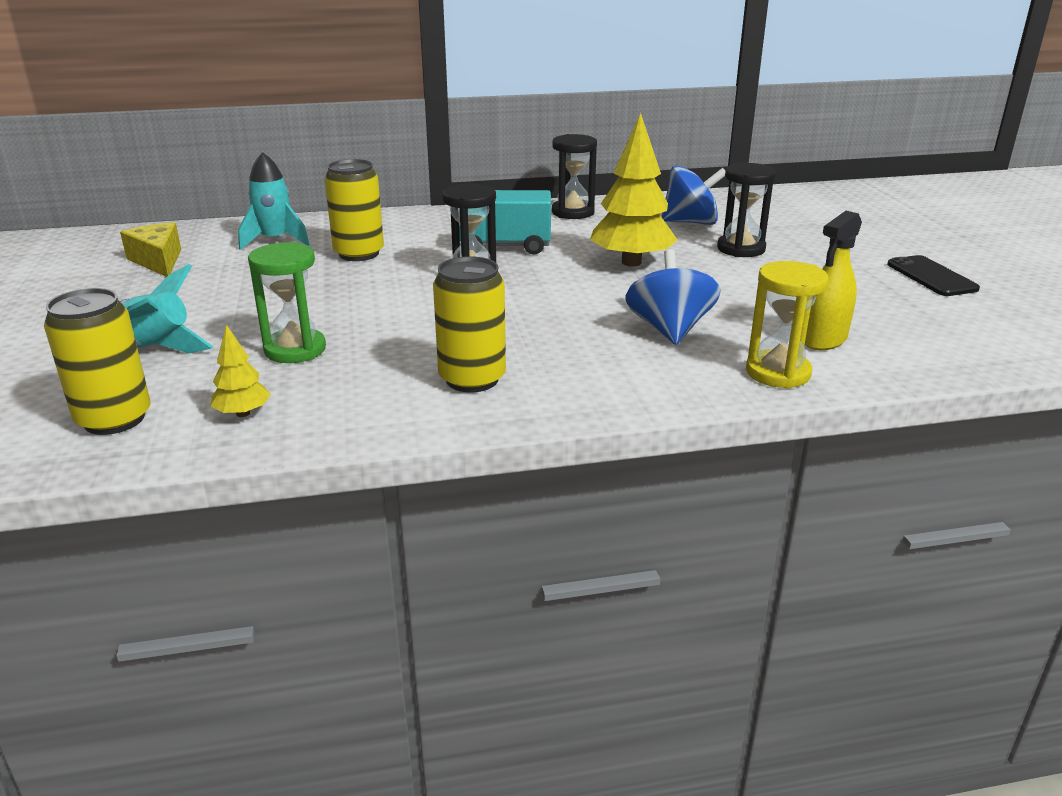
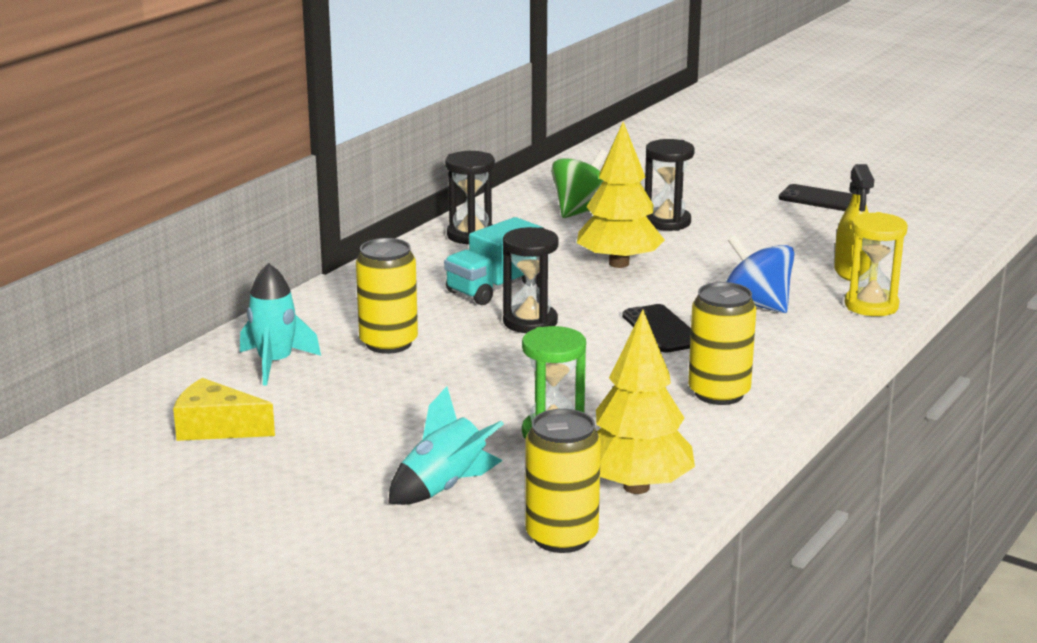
camera: 45 degrees left, 5 degrees down
yellow tree [210,325,271,417] -> yellow tree [596,309,695,494], size x2.07
blue spinning top [661,166,725,225] -> green spinning top [551,150,607,218]
none -> black phone [622,304,691,353]

